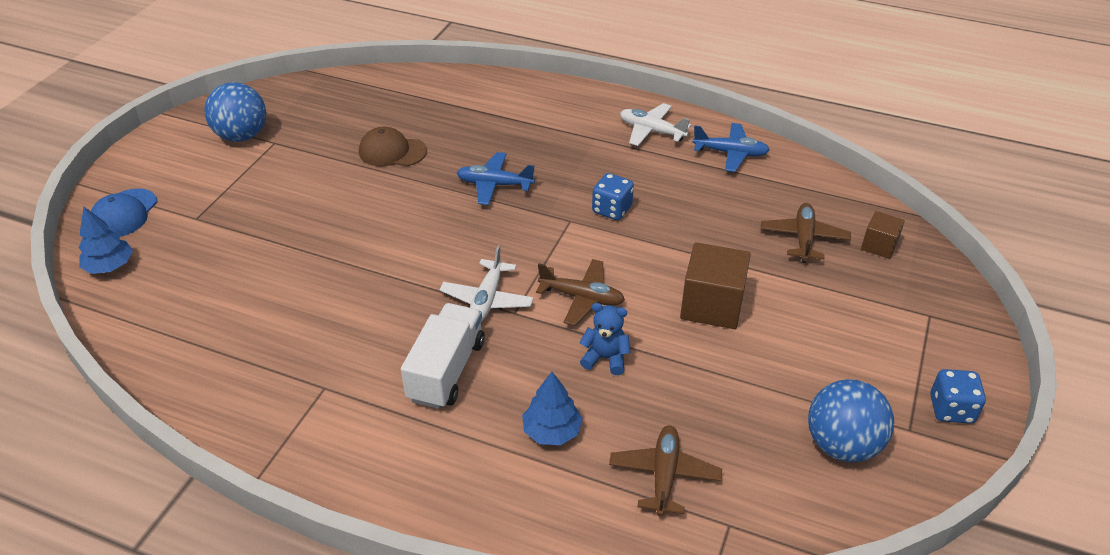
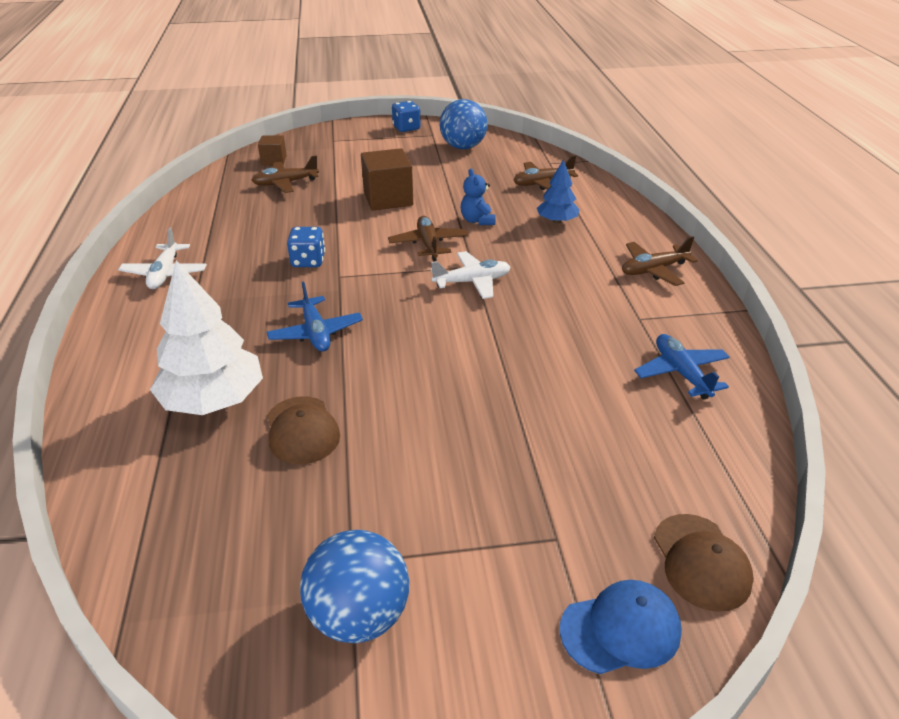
camera: 120 degrees left, 5 degrees down
blue tree [79,207,133,274] -> brown cap [654,514,754,612]
white truck [401,303,485,409] -> none
blue plane [692,123,770,172] -> blue plane moved to [634,334,730,399]
none -> white tree [150,260,263,415]
none -> brown plane [622,236,698,286]

